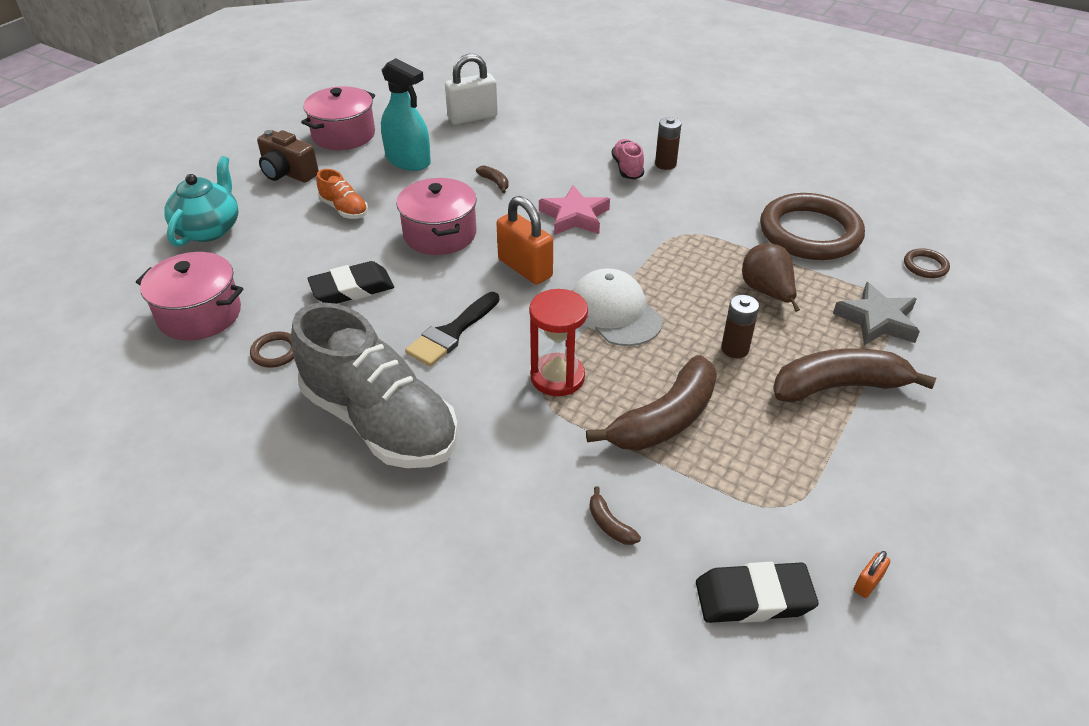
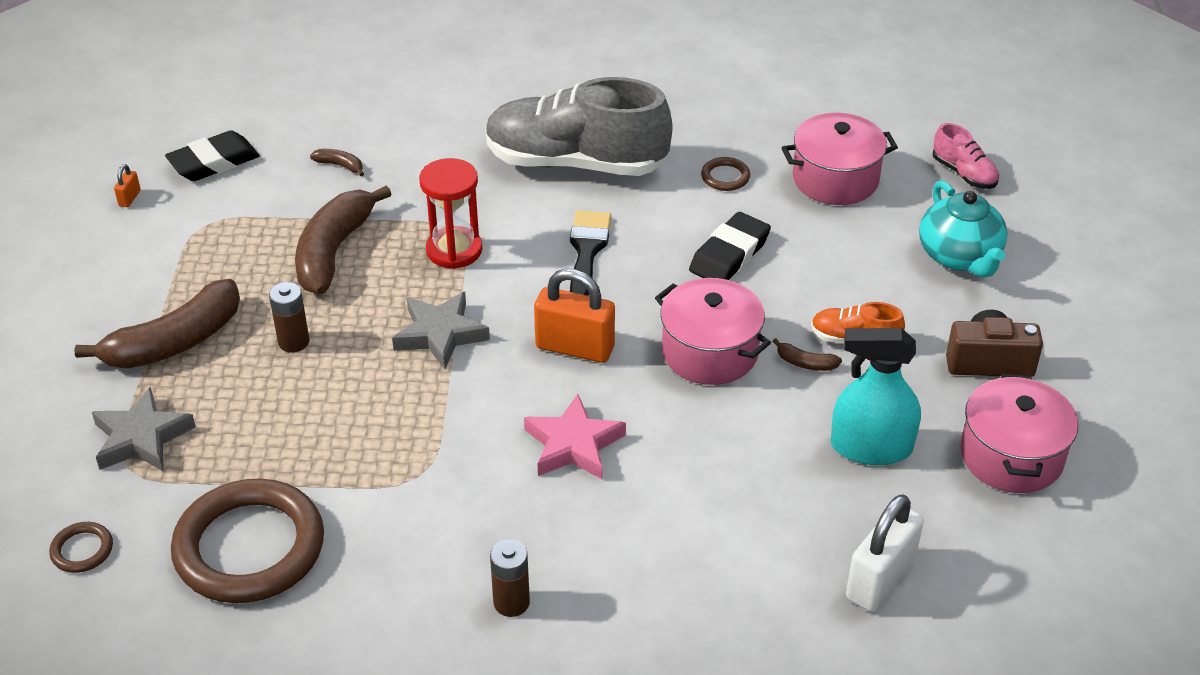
camera: 150 degrees right, 0 degrees up
brown banana [476,166,509,193] -> brown banana moved to [773,338,842,371]
white cap [573,268,663,346] -> grey star [392,292,490,369]
pink shoe [612,139,644,180] -> pink shoe moved to [933,123,999,189]
brown pear [742,243,800,312] -> none

